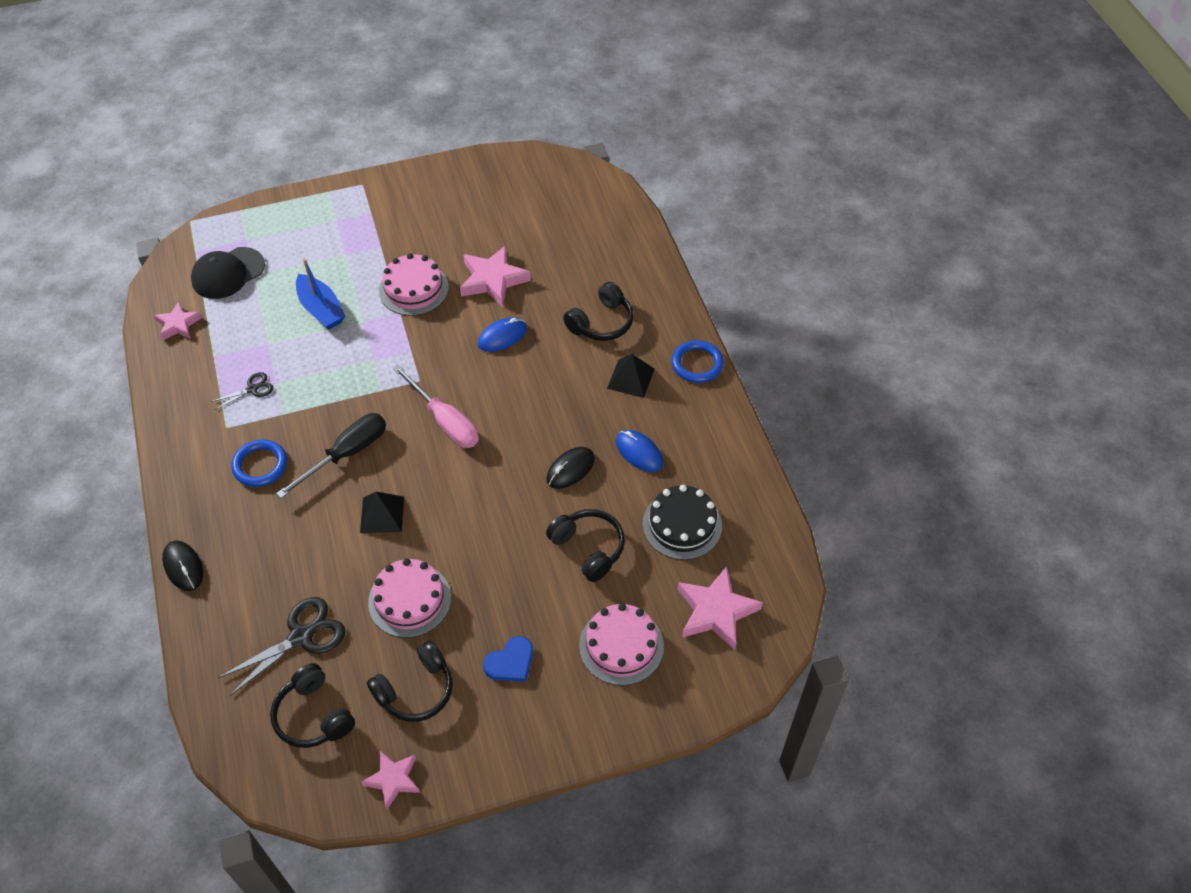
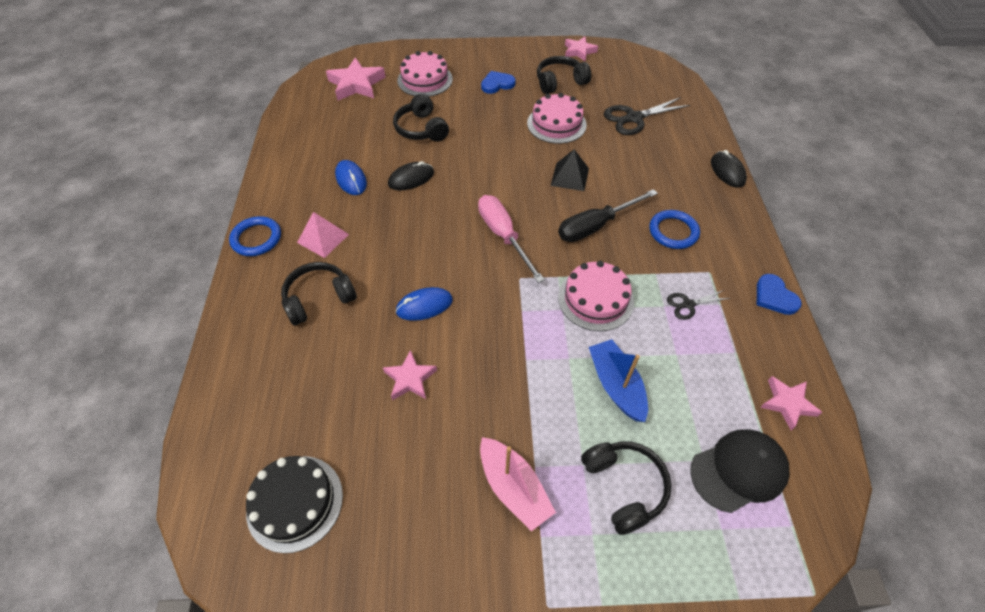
camera: 165 degrees left, 0 degrees up
black headphones [270,663,355,748] -> black headphones moved to [581,441,672,535]
pink cake [379,253,449,316] -> pink cake moved to [558,261,634,331]
pink star [460,245,531,307] -> pink star [383,350,437,400], size x0.63
black pyramid [607,354,655,398] -> pink pyramid [297,212,349,258]
black cake [643,485,722,560] -> black cake moved to [246,456,343,553]
none -> pink boat [480,437,556,531]
none -> blue heart [757,274,802,315]

